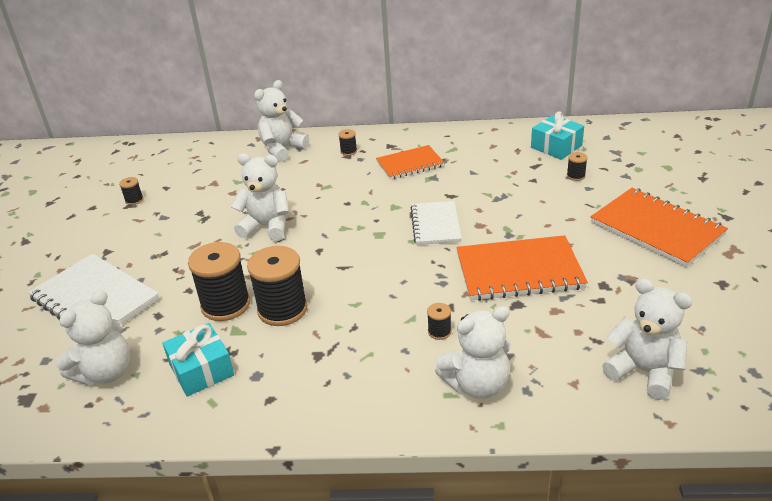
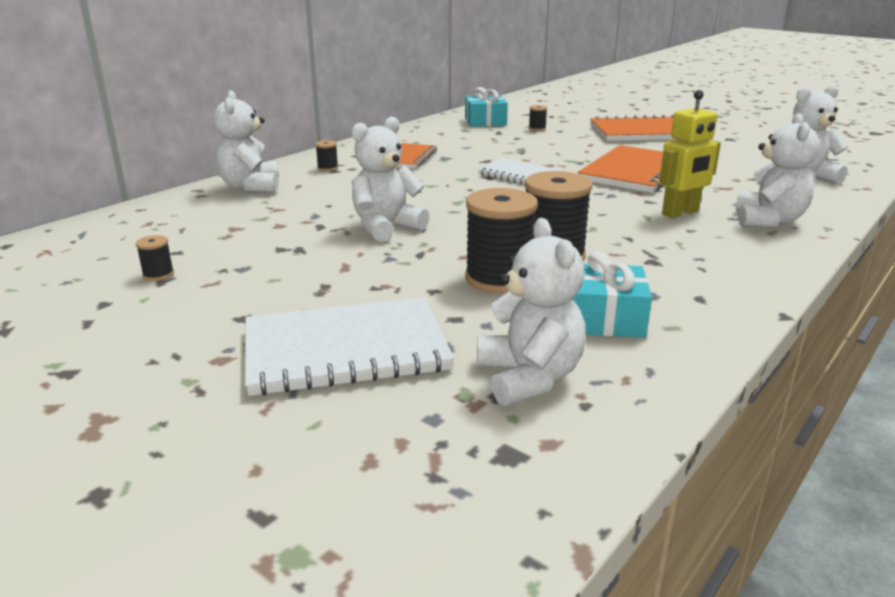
camera: 55 degrees left, 10 degrees down
black spool [427,303,451,340] -> yellow robot [659,90,721,218]

